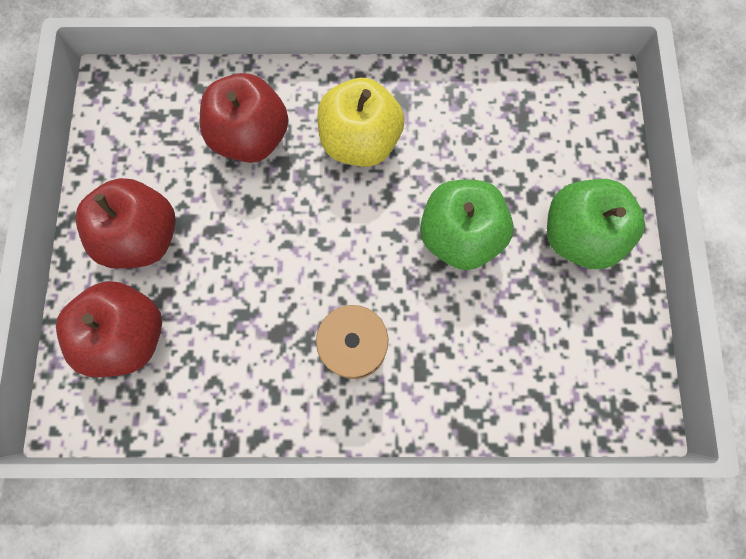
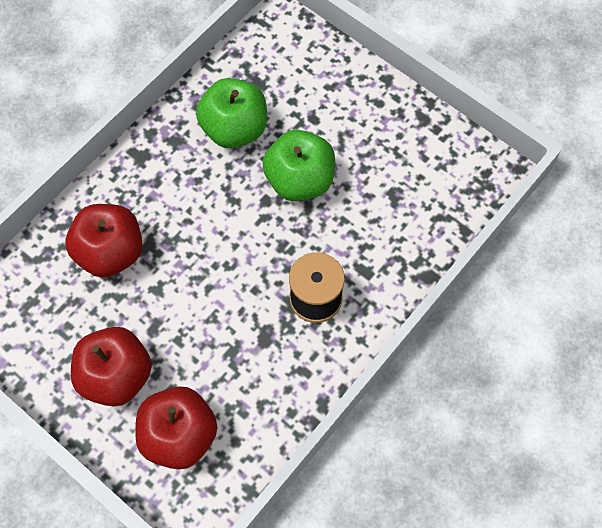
camera: 50 degrees left, 10 degrees down
yellow apple [317,78,404,167] -> none
green apple [547,179,645,269] -> green apple moved to [196,78,267,148]

